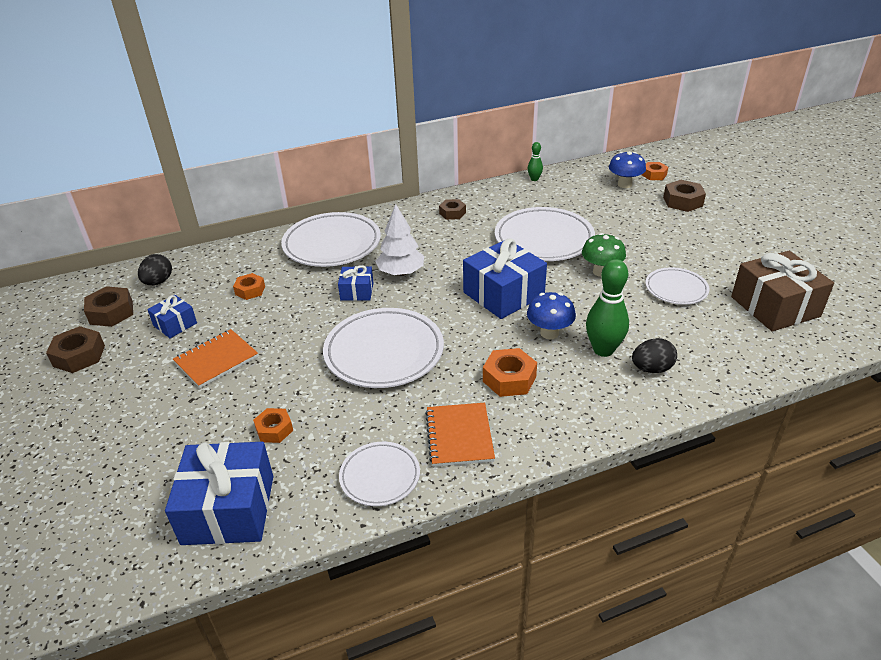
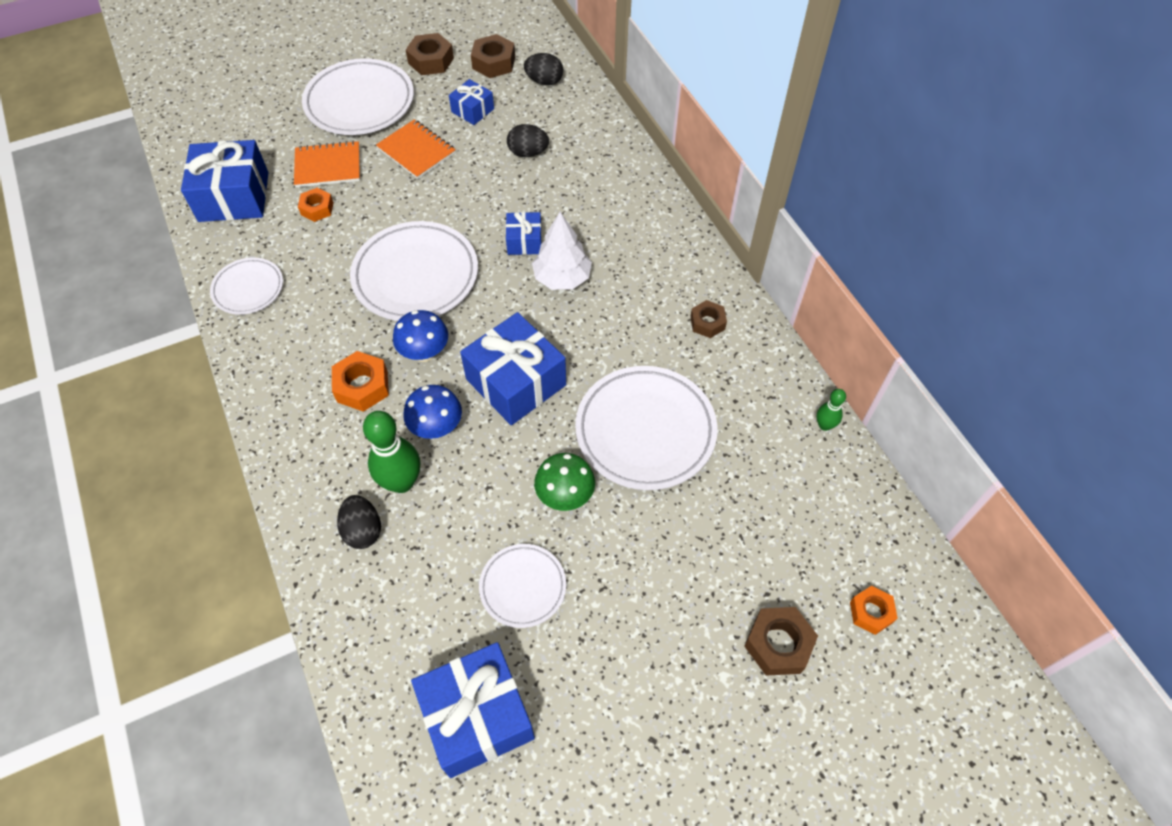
camera: 85 degrees right, 20 degrees up
orange nut [233,273,265,300] -> black egg [507,124,549,157]
white plate [281,212,381,267] -> white plate moved to [302,58,414,135]
orange notebook [425,403,495,467] -> orange notebook moved to [294,141,360,187]
blue mushroom [609,151,646,188] -> blue mushroom moved to [393,310,448,362]
brown gift [731,251,834,331] -> blue gift [411,642,535,778]

